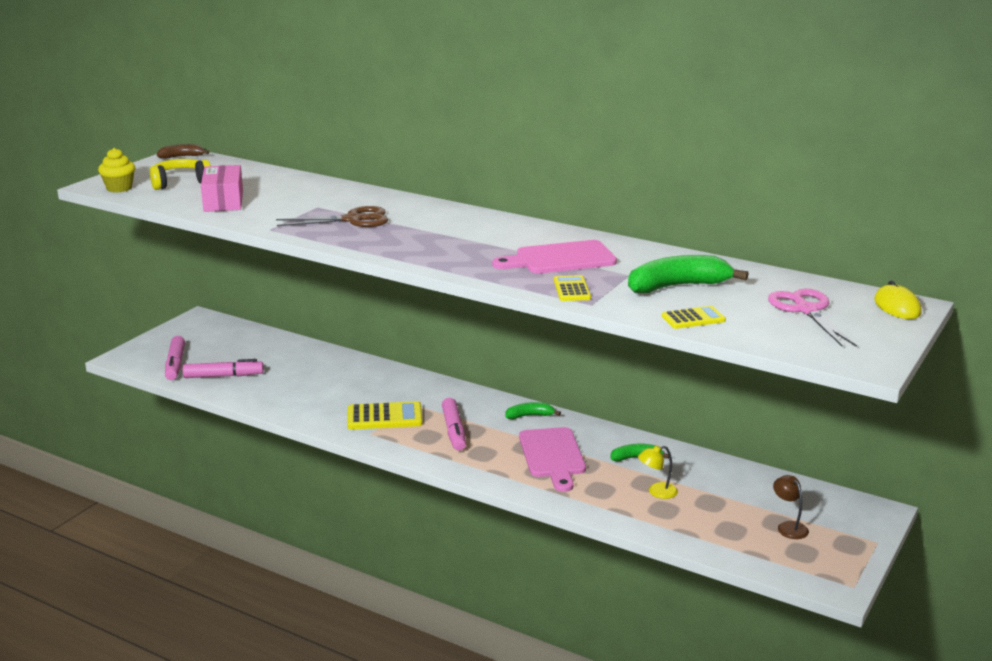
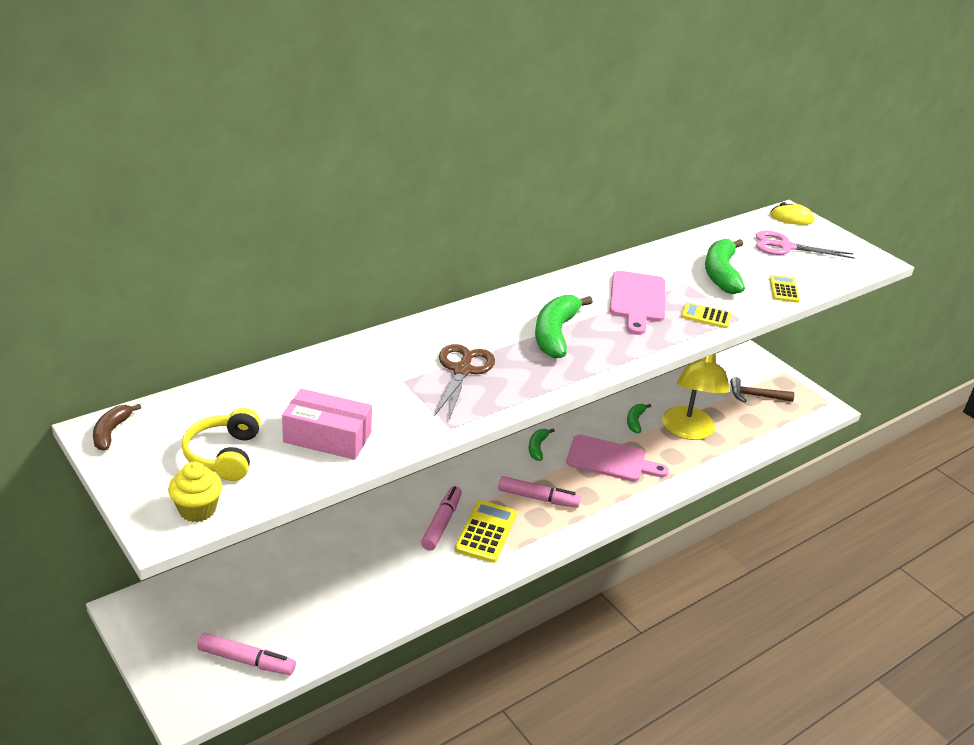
camera: 70 degrees left, 10 degrees up
pink marker [183,359,264,378] -> pink marker moved to [421,486,462,551]
yellow lamp [638,445,678,499] -> yellow lamp [662,354,730,440], size x2.29
brown lamp [773,475,809,539] -> brown hammer [730,377,794,402]
none -> green banana [535,295,593,358]

